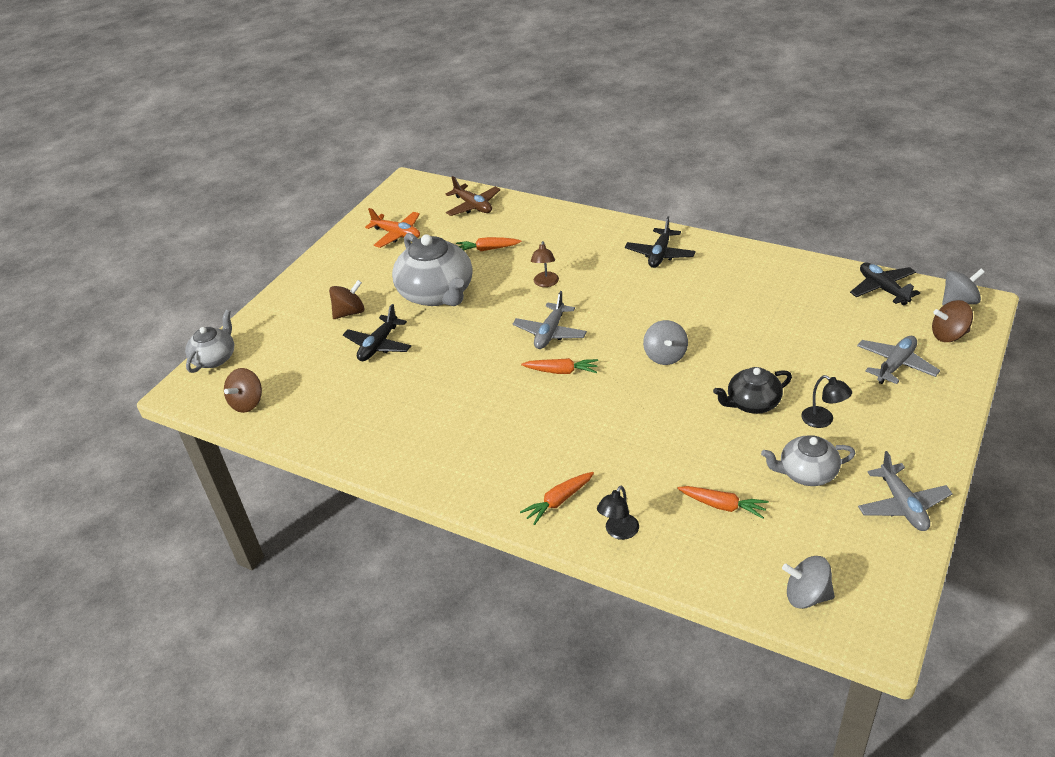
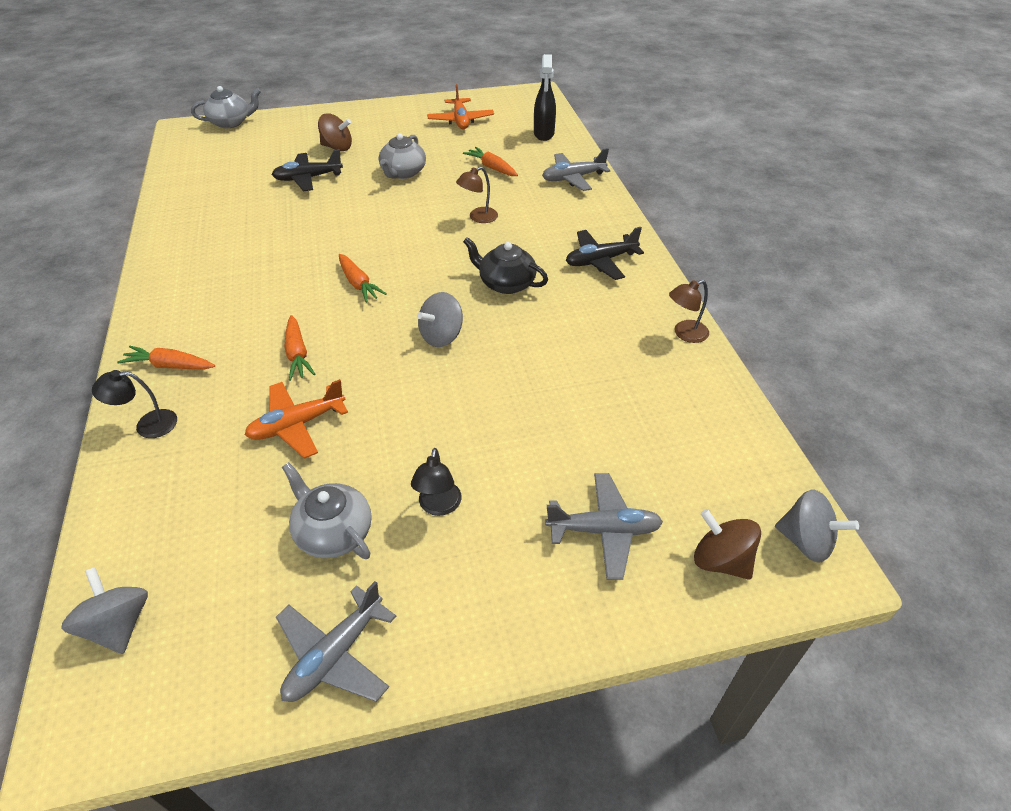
camera: 45 degrees right, 5 degrees up
brown spinning top [224,368,262,413] -> none
grey teapot [392,233,473,306] -> grey teapot [379,133,426,179], size x0.57
brown plane [446,176,501,216] -> black spray bottle [534,54,556,141]
grey plane [513,291,587,349] -> grey plane moved to [542,148,610,191]
orange carrot [677,486,768,519] -> orange carrot moved to [284,315,315,381]
black teapot [713,367,792,414] -> black teapot moved to [463,237,548,294]
black plane [850,263,920,305] -> none
none -> orange plane [245,379,348,459]
none -> brown lamp [669,280,709,343]

